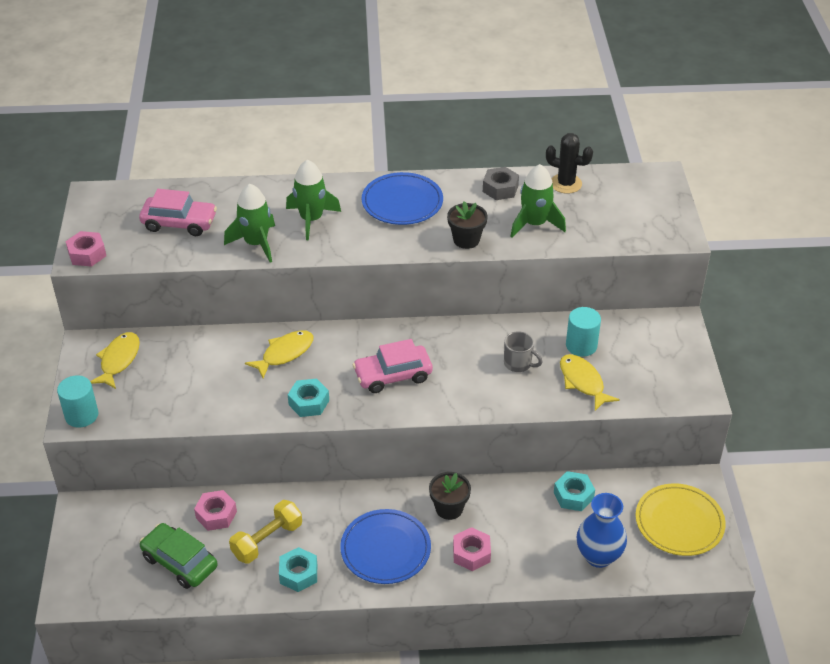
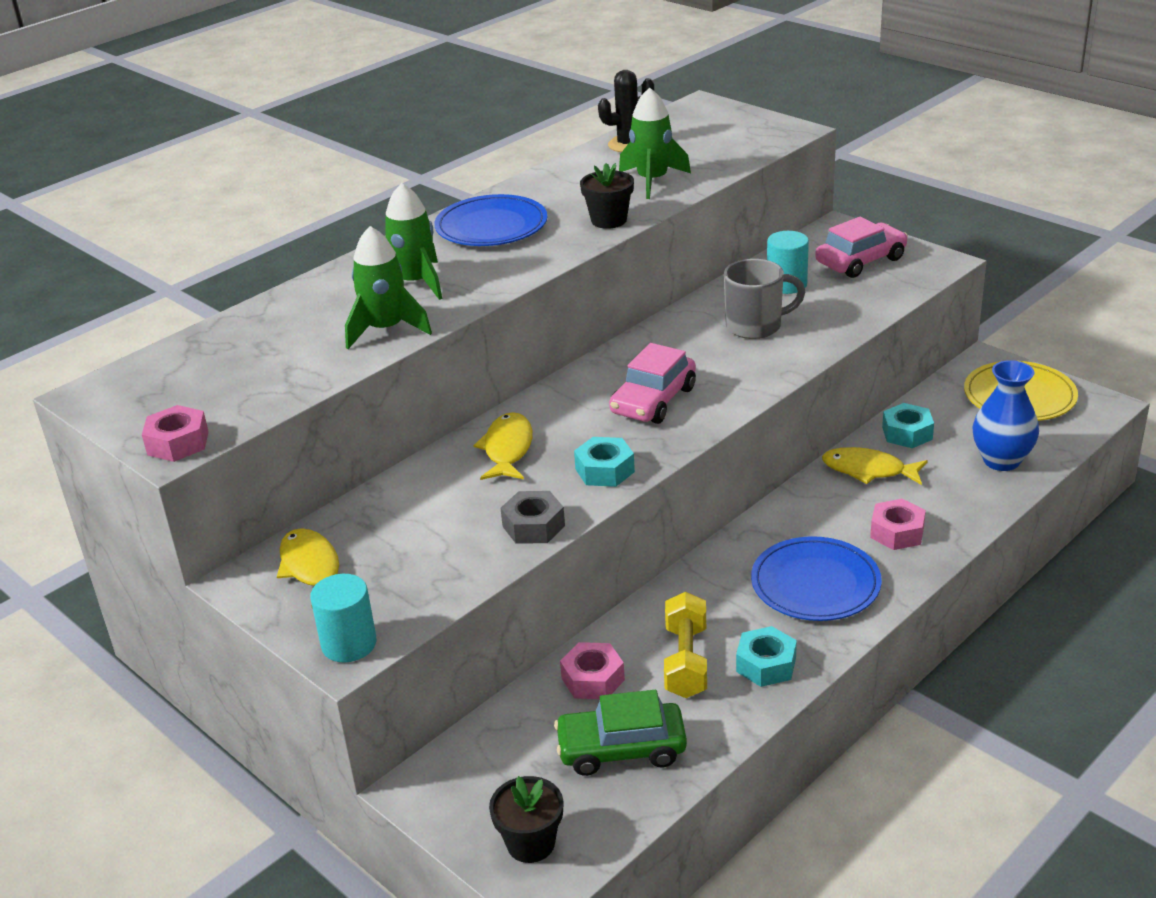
camera: 40 degrees left, 10 degrees down
pink car [139,189,217,236] -> pink car moved to [815,217,908,278]
black flower pot [429,472,471,520] -> black flower pot moved to [489,776,563,863]
grey nut [483,167,519,200] -> grey nut moved to [500,491,565,544]
grey mug [504,331,542,372] -> grey mug [724,259,805,339], size x1.51
yellow fish [560,354,620,411] -> yellow fish moved to [822,447,928,485]

